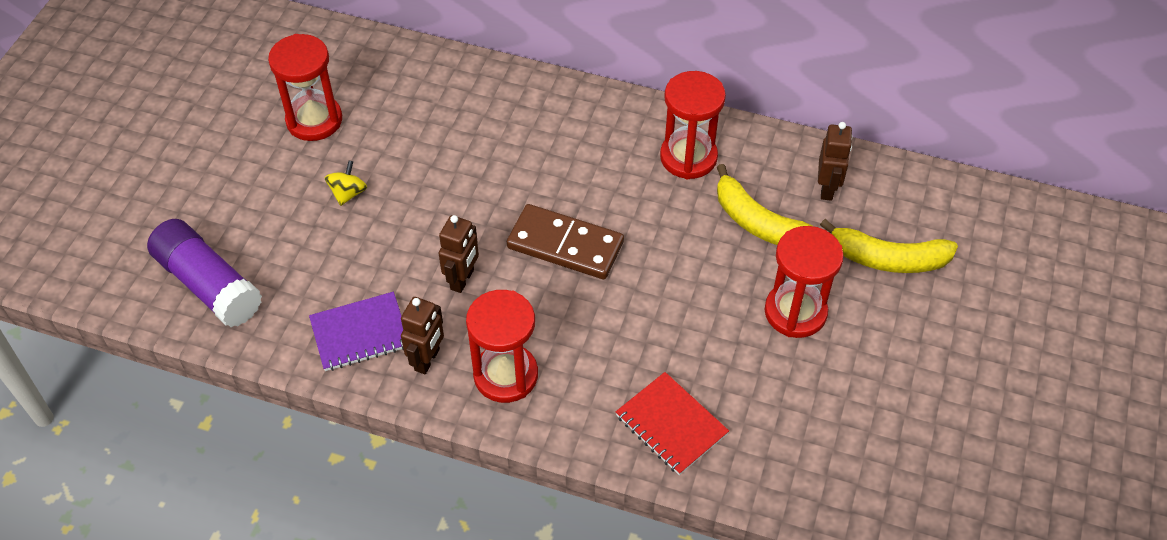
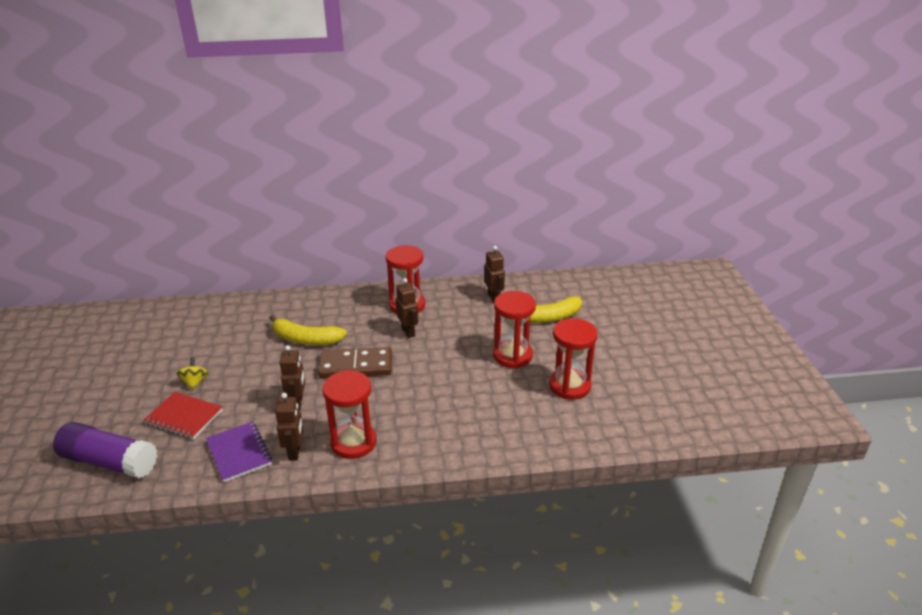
camera: 25 degrees left, 20 degrees down
red hourglass [268,34,342,141] -> red hourglass moved to [549,318,598,400]
purple notebook [309,292,404,371] -> purple notebook turned 75 degrees counterclockwise [206,422,272,482]
red notebook [616,372,729,475] -> red notebook moved to [144,392,223,439]
yellow banana [717,164,812,245] -> yellow banana moved to [270,315,347,345]
none -> brown robot [395,278,419,338]

